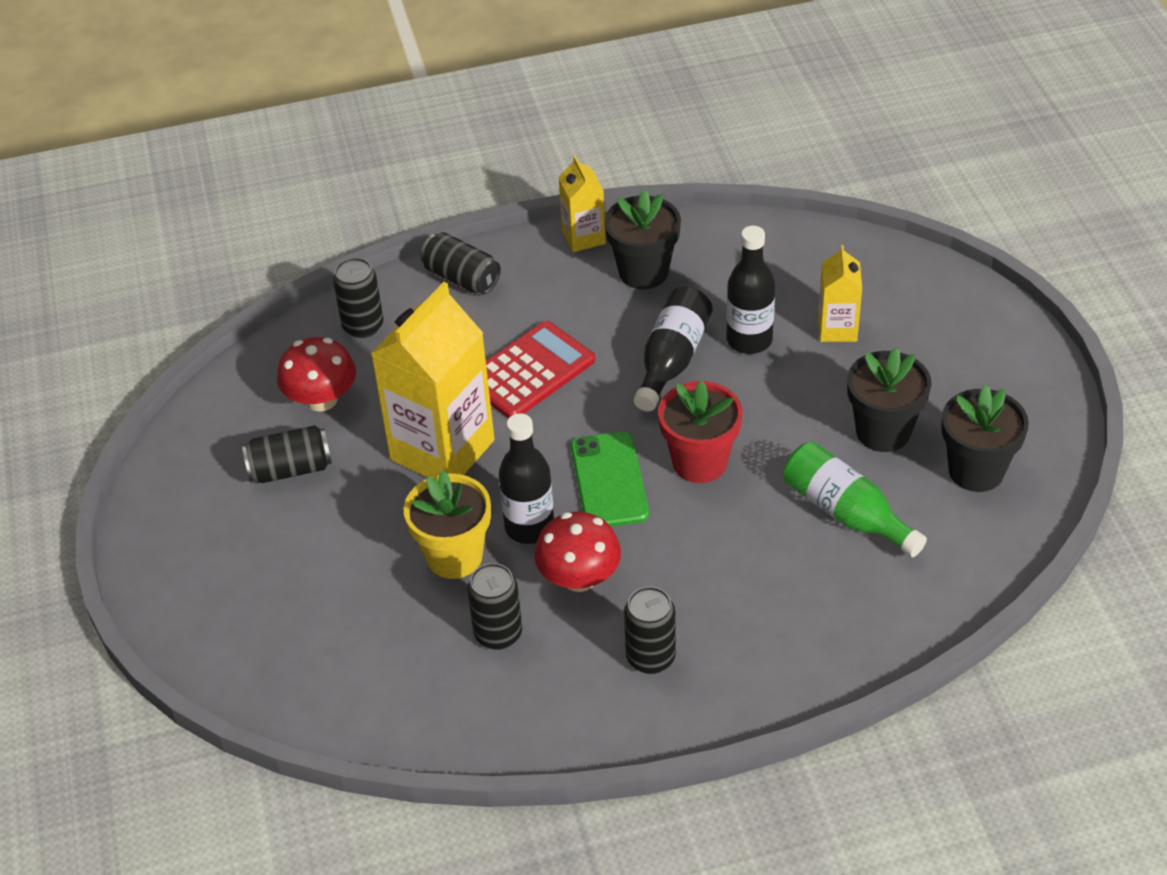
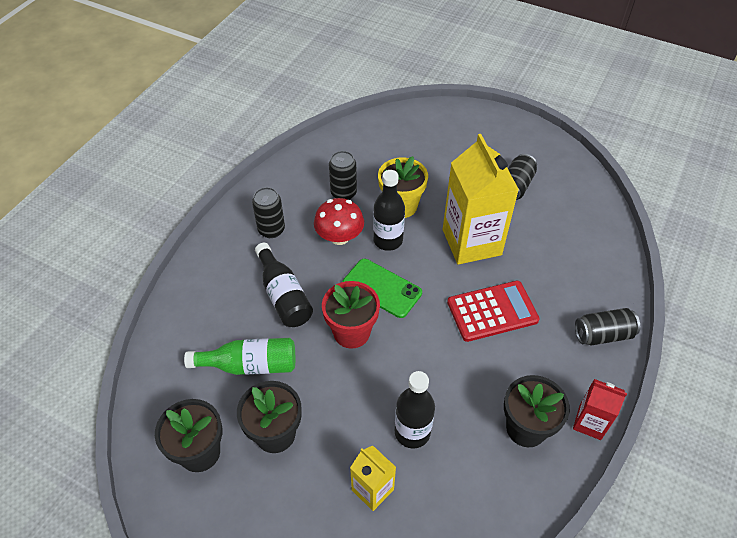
camera: 130 degrees right, 5 degrees up
red mushroom [277,337,356,412] -> none
black can [333,258,384,338] -> none
red calculator [486,321,595,419] -> red calculator turned 105 degrees counterclockwise [447,281,540,342]
yellow carton [558,156,606,252] -> red carton [573,379,627,440]
black bottle [634,287,713,412] -> black bottle moved to [255,243,313,327]

